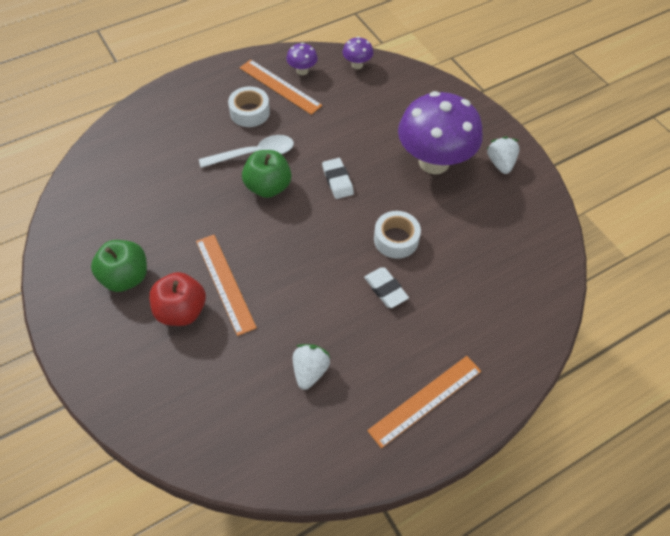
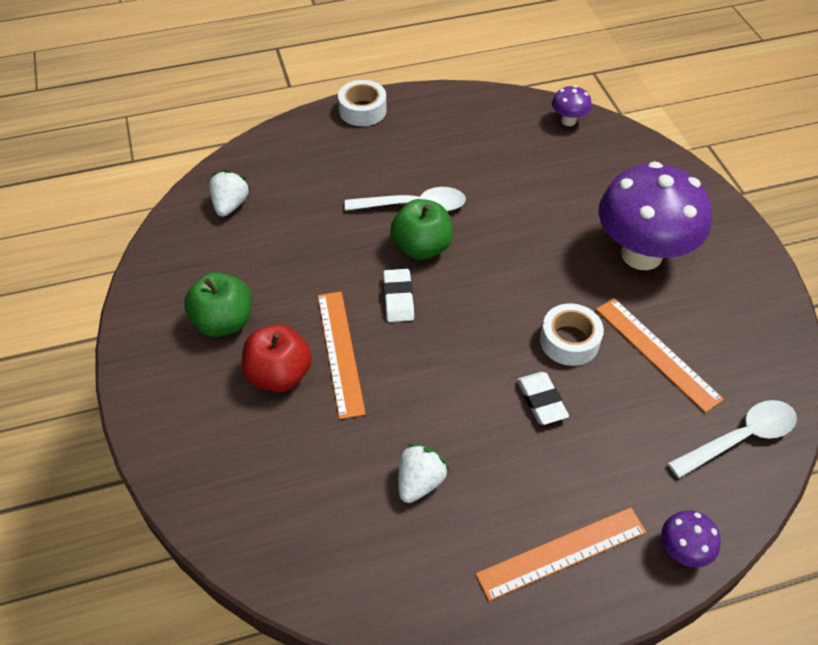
camera: 15 degrees right, 5 degrees down
white tape [228,87,270,127] -> white tape moved to [338,80,387,126]
orange ruler [240,59,322,115] -> orange ruler moved to [596,298,724,413]
purple mushroom [286,43,318,75] -> purple mushroom moved to [661,510,721,567]
white eraser [322,158,354,199] -> white eraser moved to [383,269,414,322]
white strawberry [487,136,520,174] -> white strawberry moved to [209,170,250,217]
none -> white spoon [668,400,797,478]

